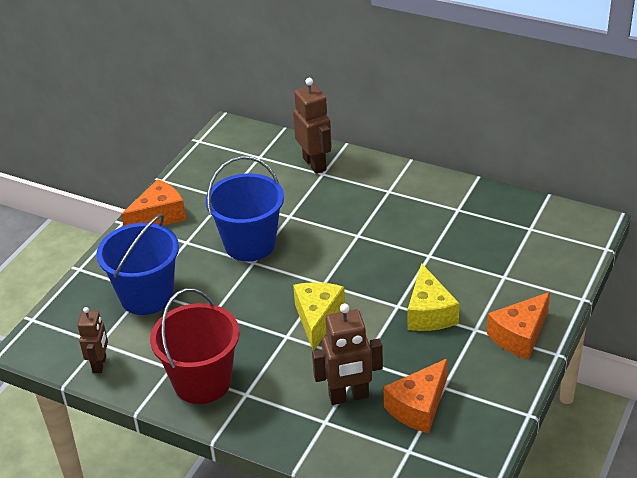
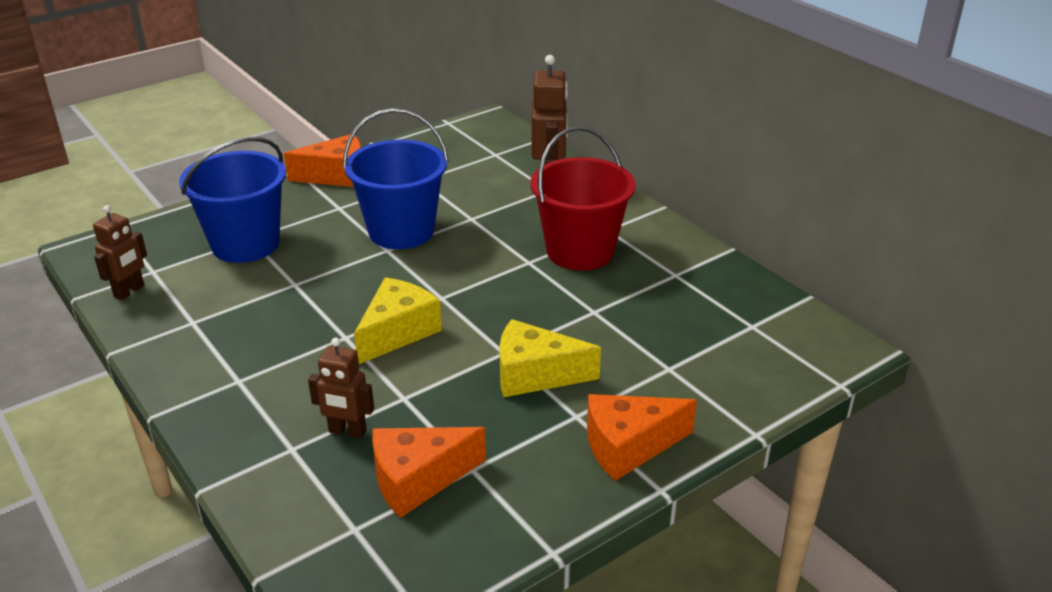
camera: 25 degrees right, 5 degrees down
red bucket [150,288,240,404] -> red bucket moved to [530,126,636,271]
brown robot [312,304,383,405] -> brown robot [308,338,374,439], size x0.65
yellow cheese [408,263,460,331] -> yellow cheese turned 75 degrees clockwise [500,319,601,397]

